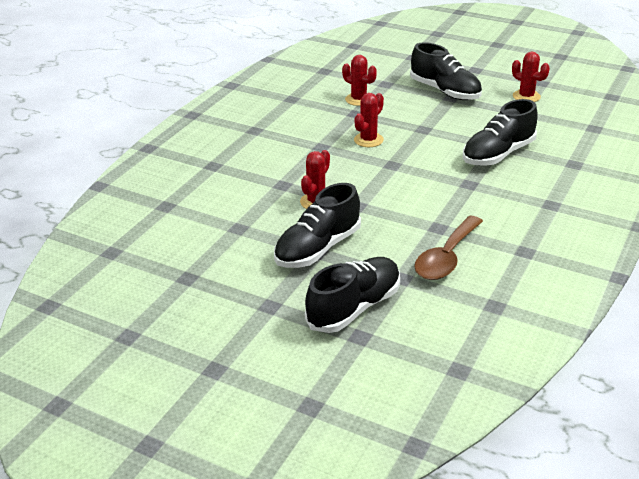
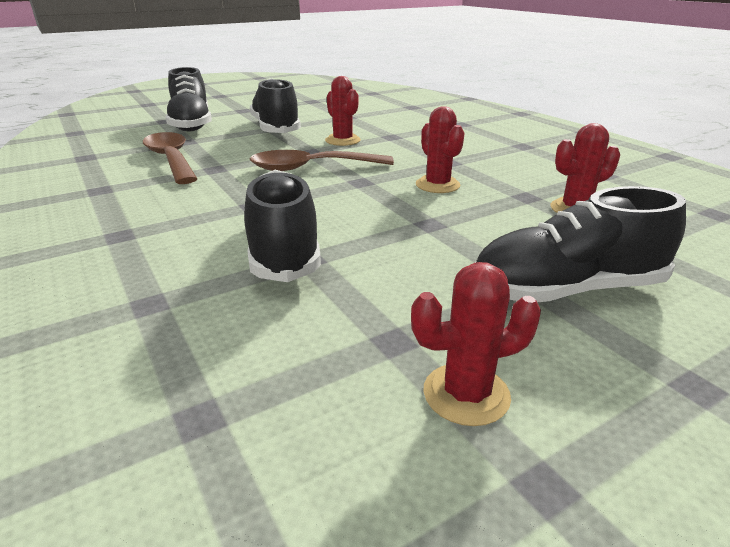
camera: 120 degrees right, 5 degrees down
none -> brown spoon [250,150,394,171]

